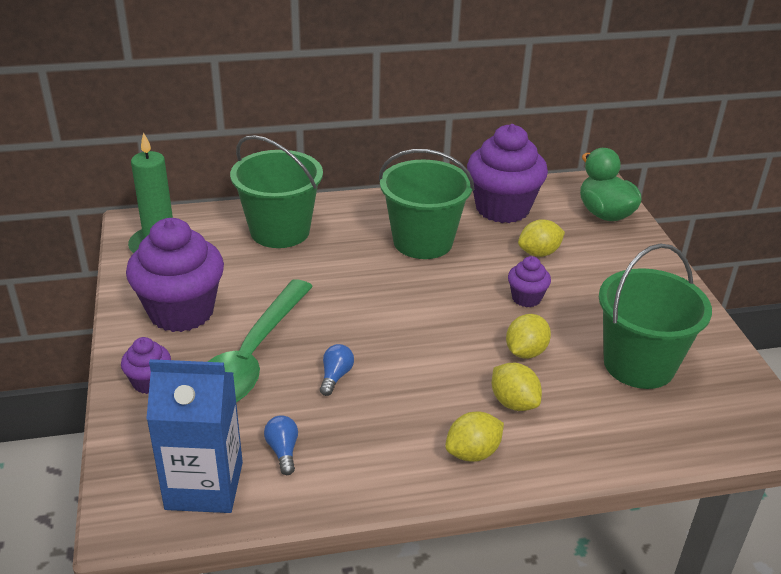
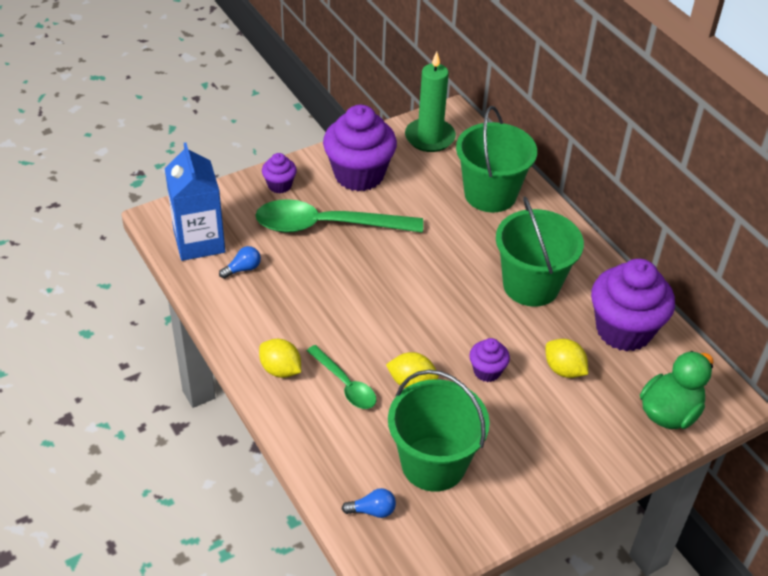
camera: 70 degrees right, 10 degrees up
blue light bulb [320,344,354,396] -> blue light bulb moved to [342,488,396,518]
yellow lemon [492,363,542,411] -> green spoon [307,345,376,409]

